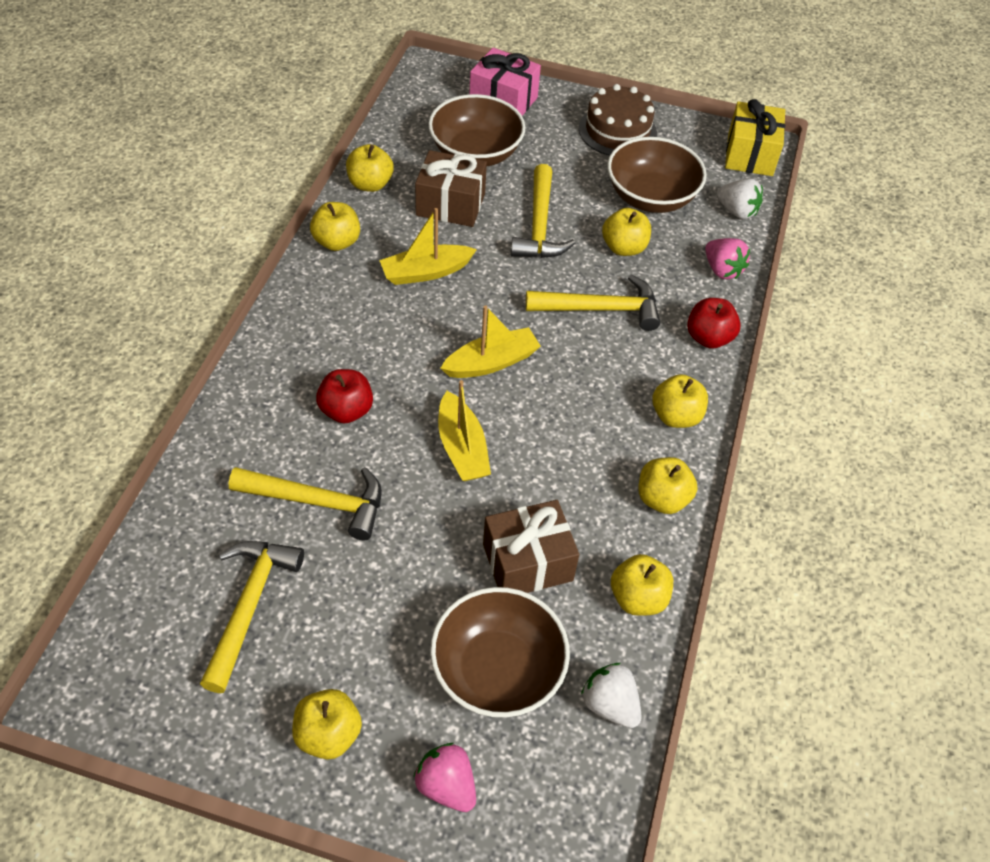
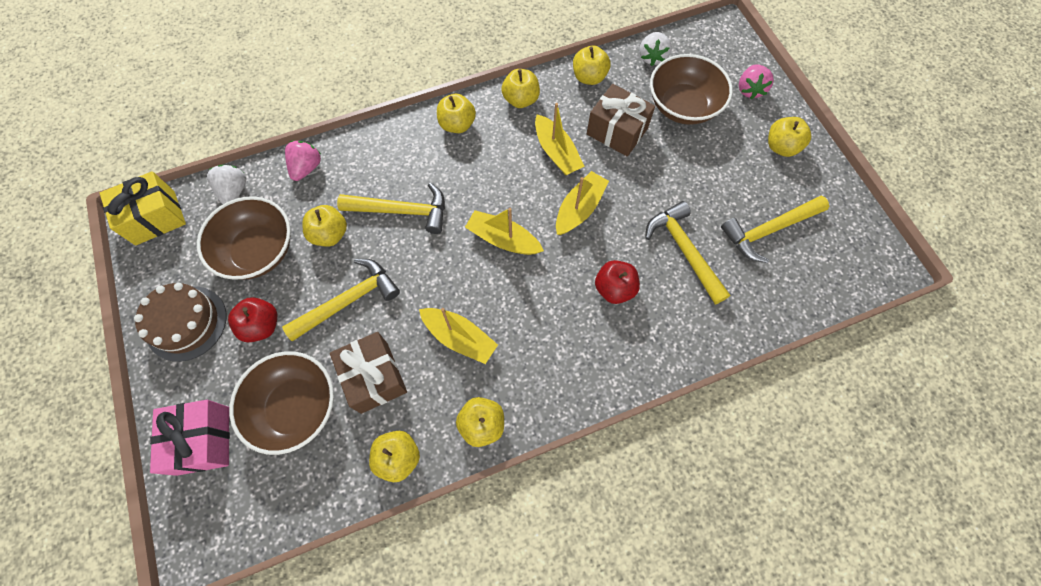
camera: 125 degrees left, 15 degrees up
yellow hammer [526,275,660,331] -> yellow hammer turned 135 degrees clockwise [337,183,445,234]
red apple [687,298,741,348] -> red apple moved to [228,297,277,342]
none -> yellow boat [535,103,585,175]

